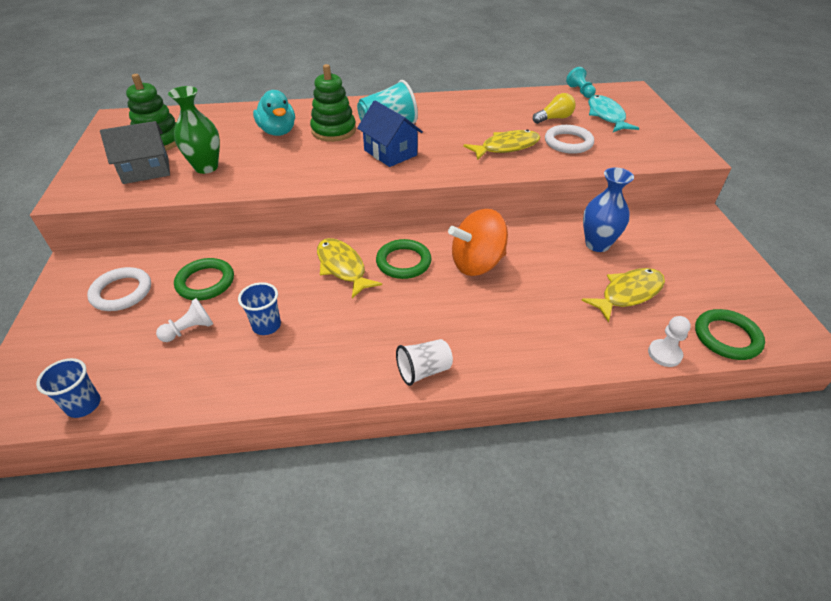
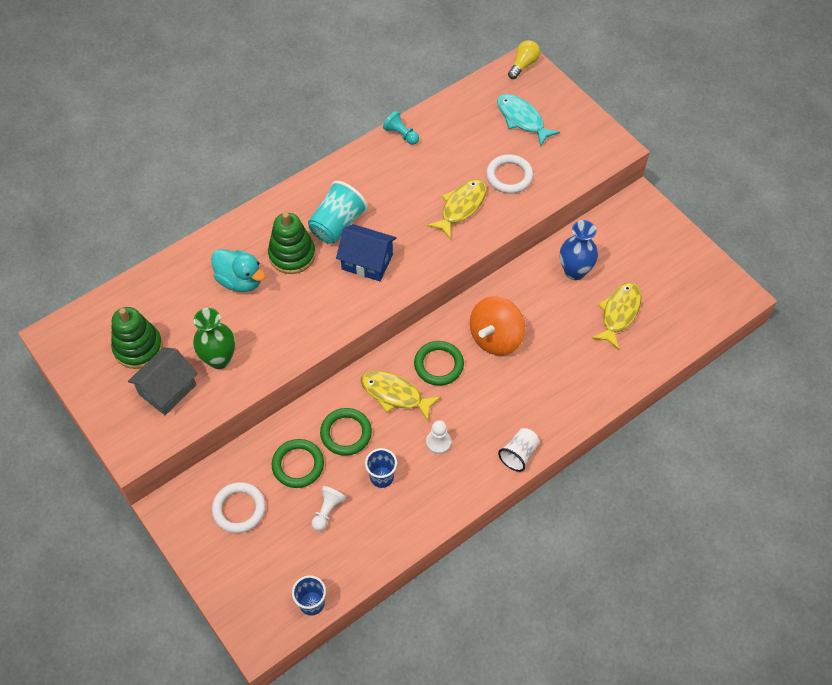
camera: 30 degrees left, 15 degrees up
yellow light bulb [533,93,576,124] -> yellow light bulb moved to [508,40,540,79]
turquoise pawn [566,67,596,98] -> turquoise pawn moved to [383,111,419,145]
white pawn [648,316,691,367] -> white pawn moved to [426,420,451,454]
green ring [695,309,765,360] -> green ring moved to [320,408,372,456]

